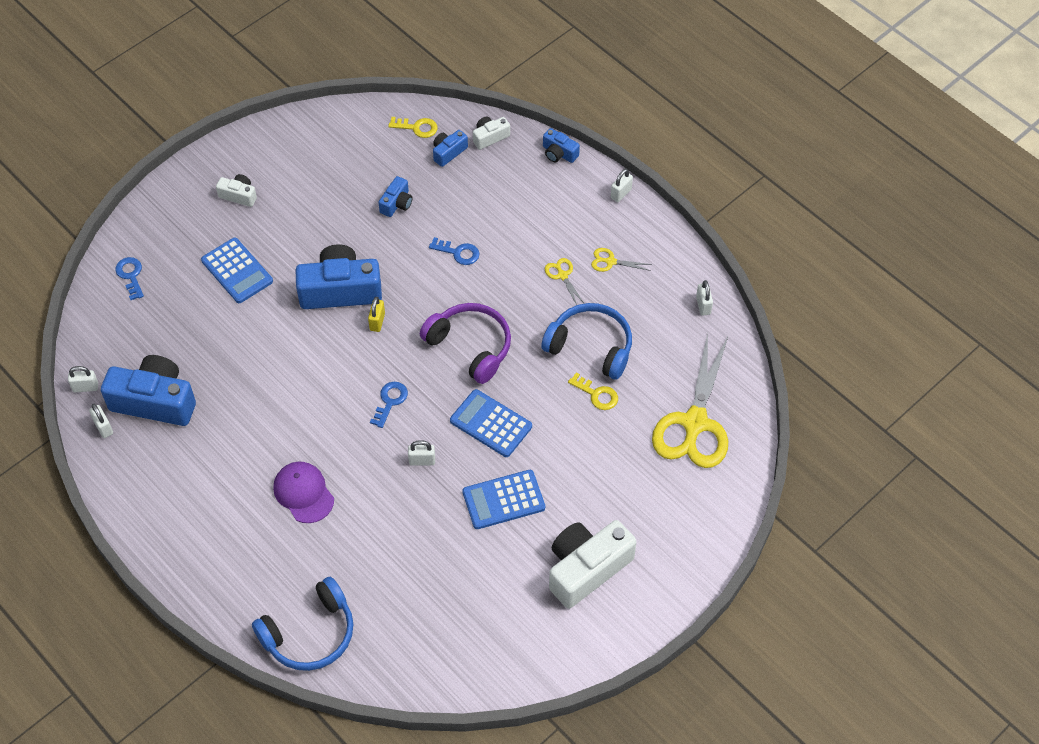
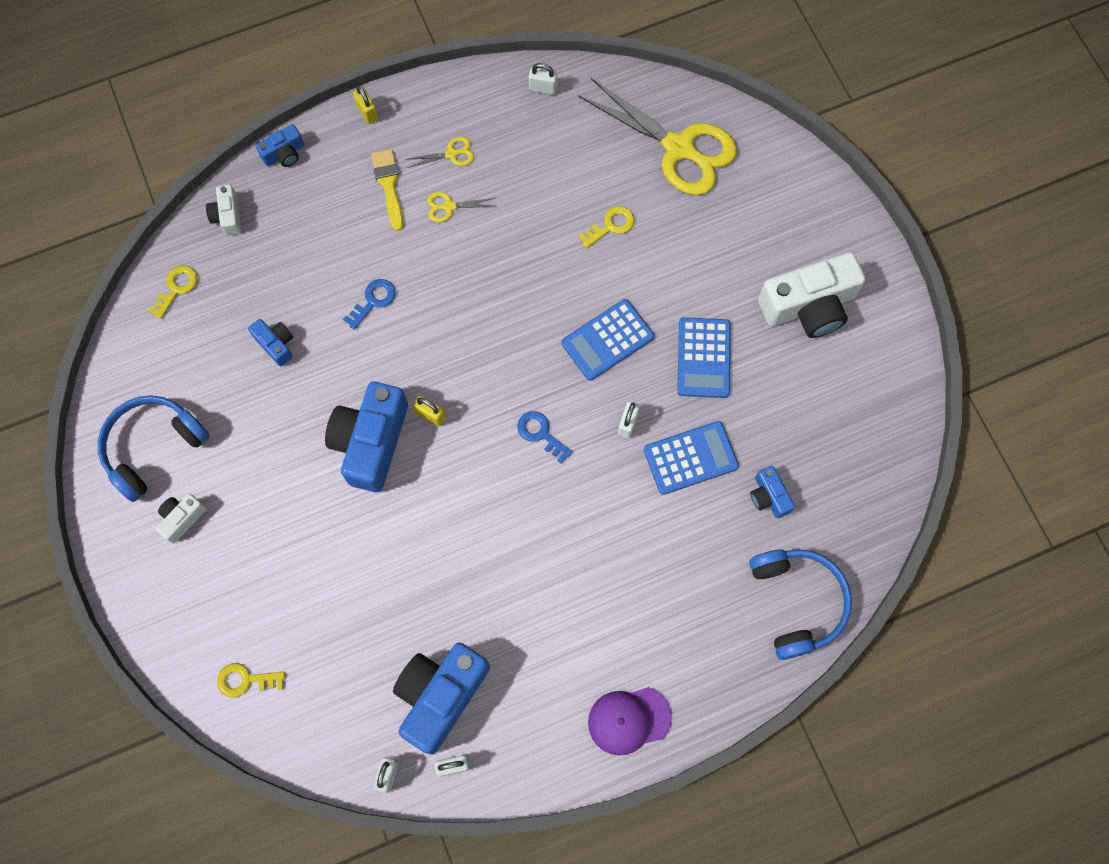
camera: 70 degrees left, 15 degrees up
blue key [115,257,144,300] -> yellow key [217,663,285,698]
blue calculator [201,238,273,303] -> blue calculator moved to [644,421,739,495]
purple cap [273,462,334,523] -> purple cap moved to [588,687,672,756]
purple headphones [420,303,511,384] -> none
blue camera [433,130,468,167] -> blue camera moved to [750,466,795,518]
blue headphones [541,303,632,380] -> blue headphones moved to [98,395,210,502]
white camera [549,520,637,609] -> white camera turned 90 degrees counterclockwise [758,252,865,338]
yellow scissors [591,248,652,272] -> yellow scissors turned 135 degrees counterclockwise [405,136,474,168]
white padlock [611,169,633,202] -> yellow padlock [353,85,378,124]
none -> yellow brush [371,149,403,231]

